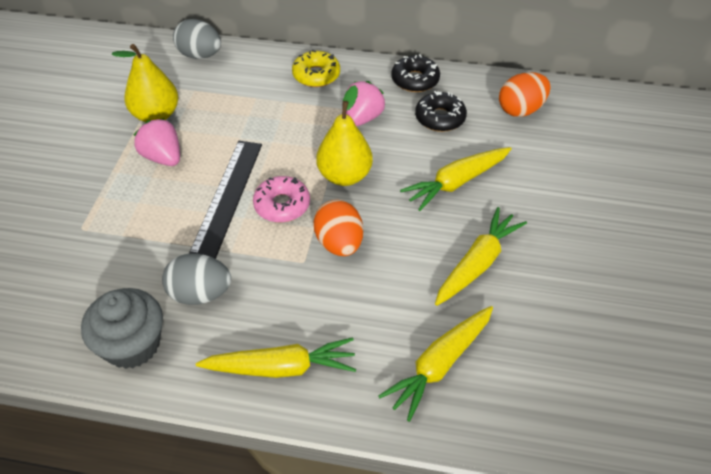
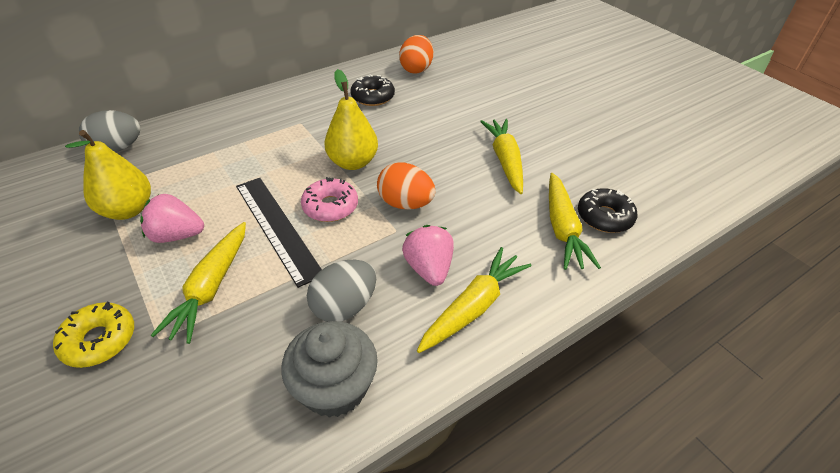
camera: 45 degrees left, 5 degrees down
yellow donut [292,50,340,87] -> yellow donut moved to [53,302,134,368]
pink strawberry [346,81,385,126] -> pink strawberry moved to [402,225,454,286]
black donut [391,54,440,92] -> black donut moved to [578,188,637,233]
yellow carrot [400,147,512,211] -> yellow carrot moved to [151,222,246,344]

